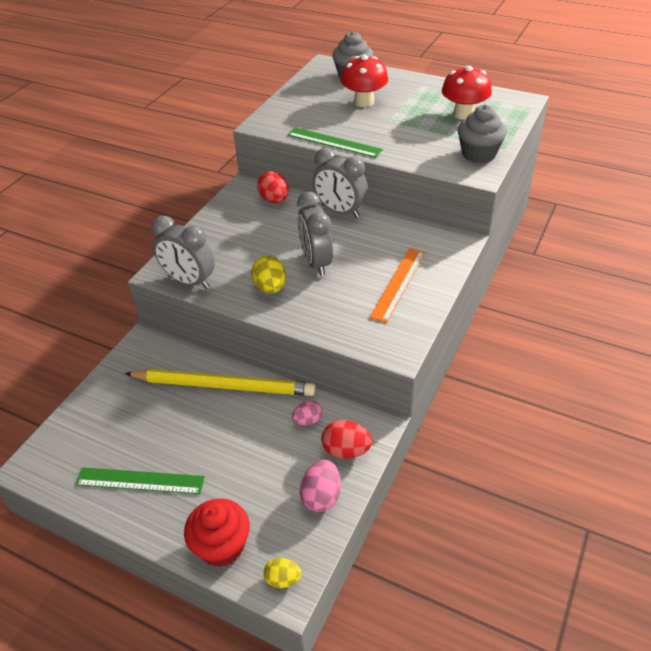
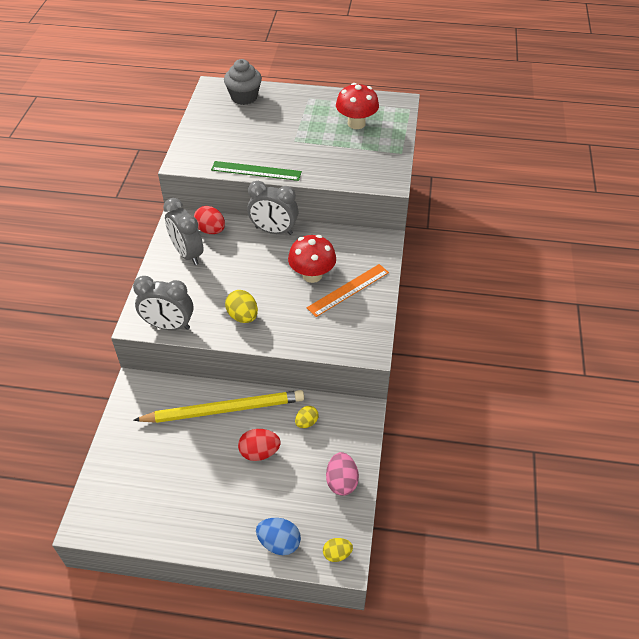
camera: 20 degrees left, 5 degrees up
green ruler [75,467,205,494] -> none
red cupcake [184,498,250,567] -> blue egg [256,518,301,555]
pink egg [292,401,322,426] -> yellow egg [295,406,319,428]
grey clock [297,192,333,276] -> grey clock moved to [163,198,204,265]
red egg [321,420,372,459] -> red egg moved to [238,429,281,461]
red mushroom [341,55,388,107] -> red mushroom moved to [288,235,336,283]
orange ruler [370,248,425,323] -> orange ruler turned 45 degrees clockwise [307,264,389,317]
grey cupcake [458,105,507,164] -> none

